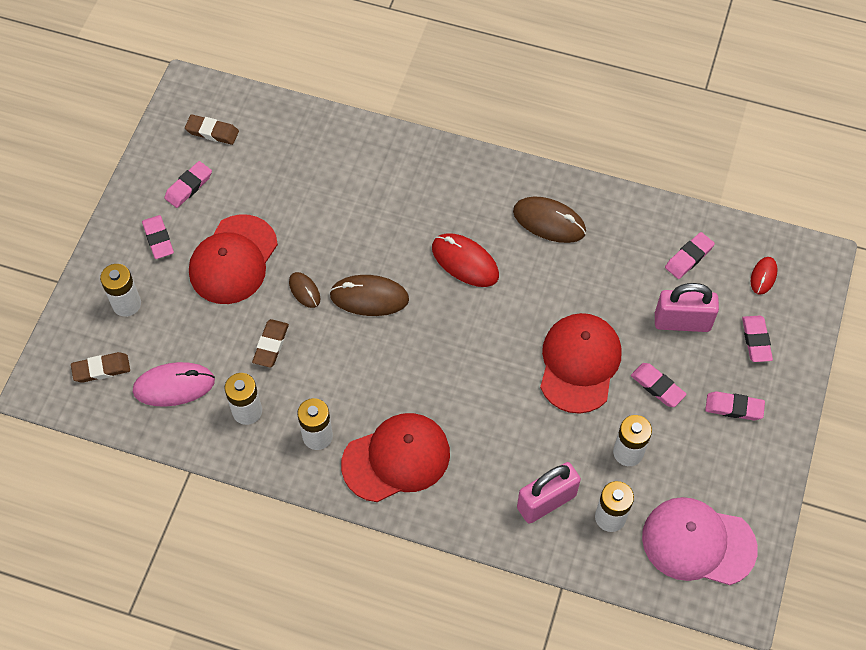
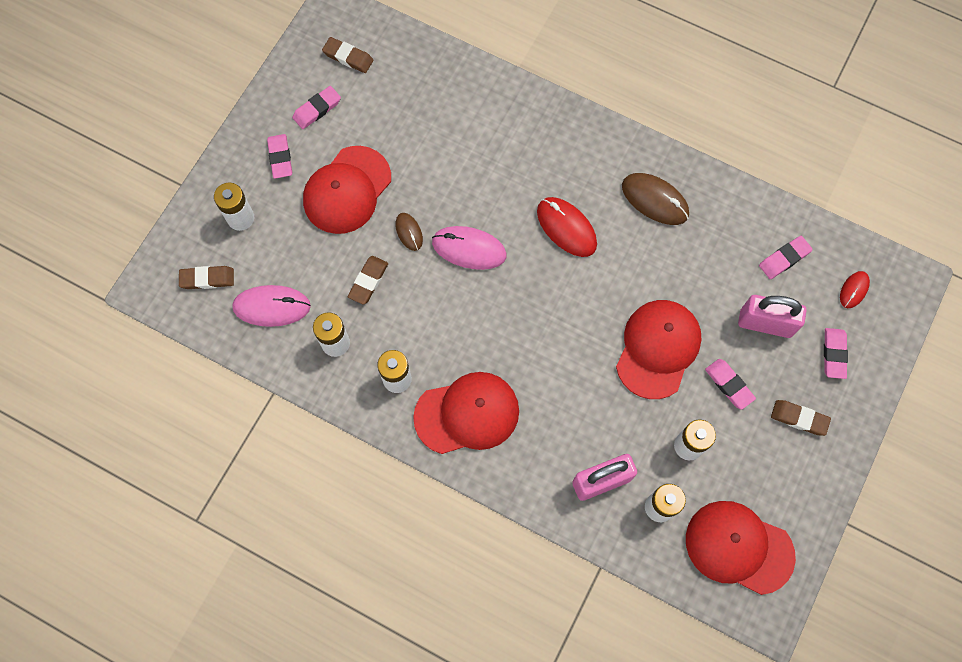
camera: 10 degrees right, 10 degrees up
brown mouse [329,275,409,316] -> pink mouse [432,226,507,270]
pink cap [642,497,758,585] -> red cap [686,501,796,595]
pink eraser [705,391,765,420] -> brown eraser [771,400,831,436]

